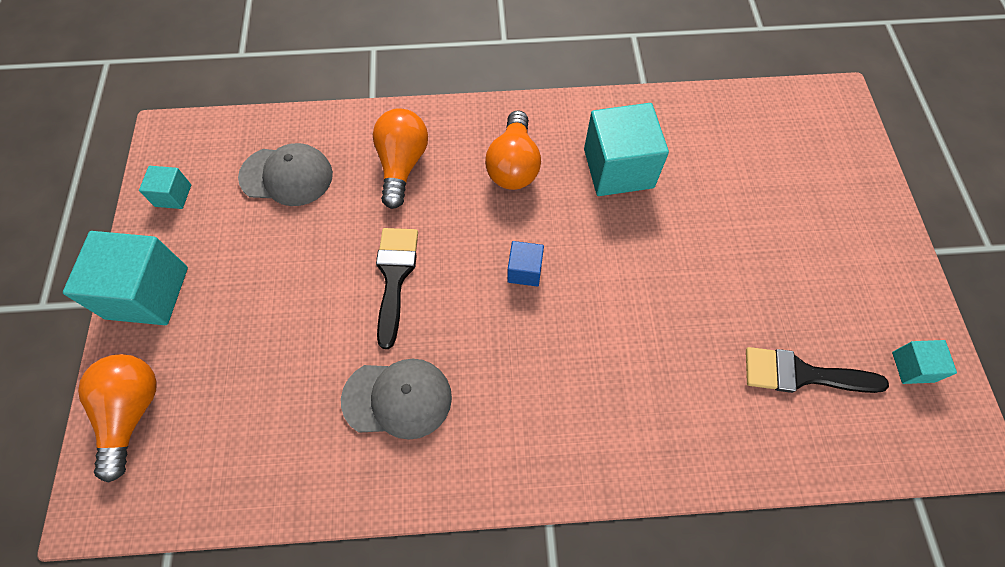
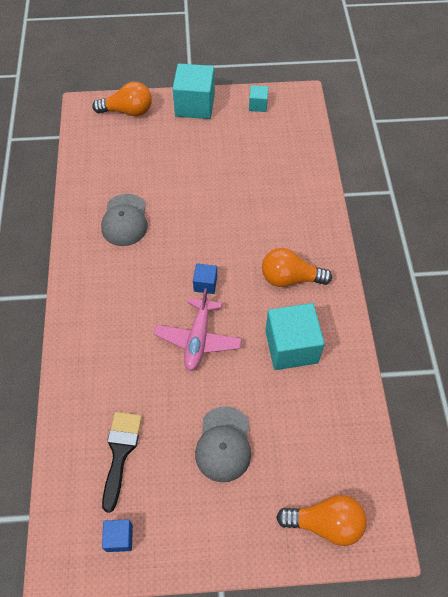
camera: 90 degrees right, 5 degrees down
grey cap [238,143,333,206] -> grey cap moved to [195,406,251,482]
orange light bulb [373,108,428,209] -> orange light bulb moved to [276,495,367,546]
black brush [376,228,418,349] -> none
turquoise cube [892,340,957,384] -> blue cube [102,519,133,552]
none -> pink plane [154,288,242,371]

